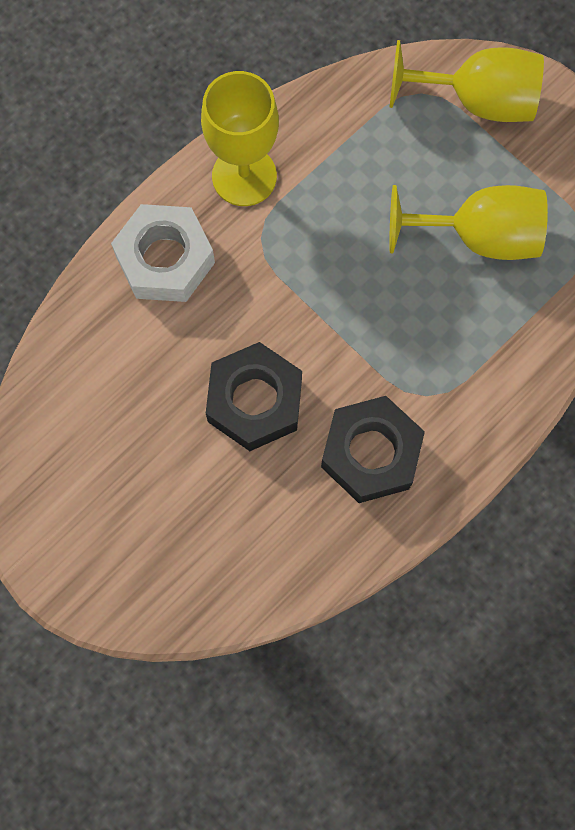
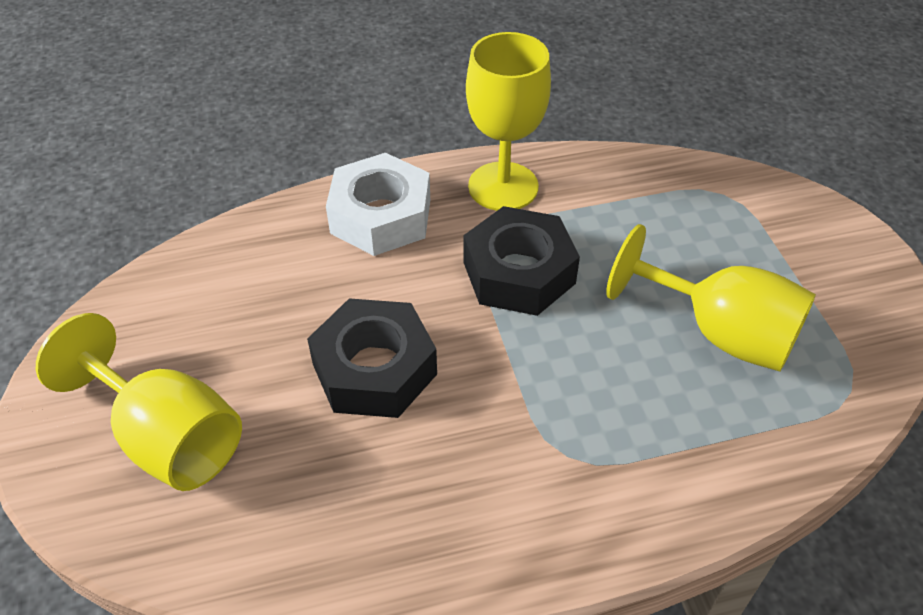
camera: 30 degrees right, 25 degrees down
black nut [321,396,425,503] -> black nut moved to [463,206,580,316]
yellow goblet [389,40,544,122] -> yellow goblet moved to [36,313,242,491]

